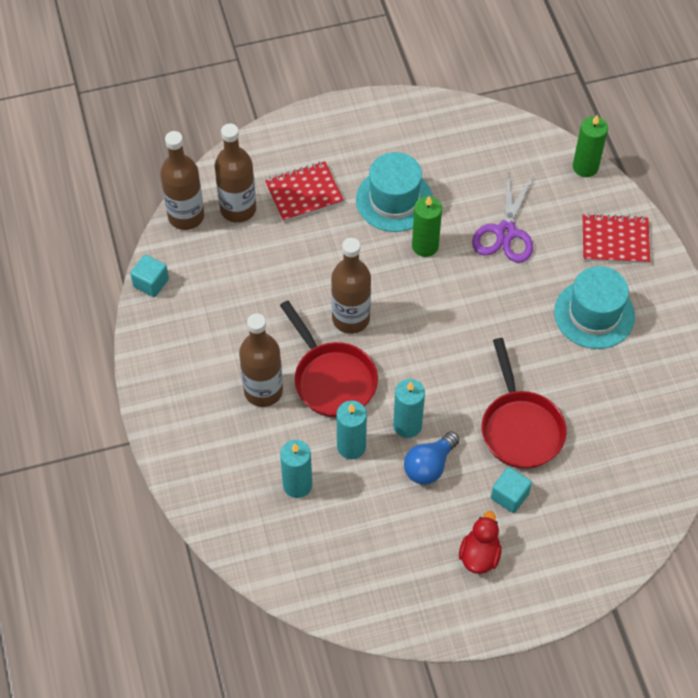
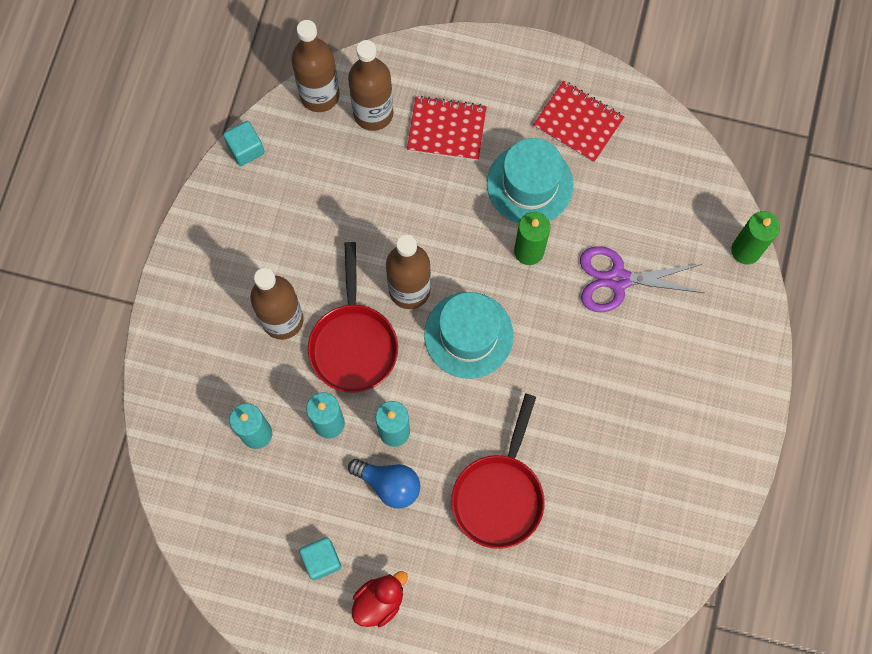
camera: 30 degrees right, 15 degrees up
blue light bulb [404,431,460,484] -> blue light bulb turned 135 degrees counterclockwise [348,459,420,509]
purple scissors [472,174,534,263] -> purple scissors turned 45 degrees clockwise [580,246,704,312]
turquoise cube [491,467,532,513] -> turquoise cube moved to [299,537,341,580]
turquoise hat [554,266,635,349] -> turquoise hat moved to [424,292,514,379]
red notebook [582,213,650,264] -> red notebook moved to [533,81,624,163]

